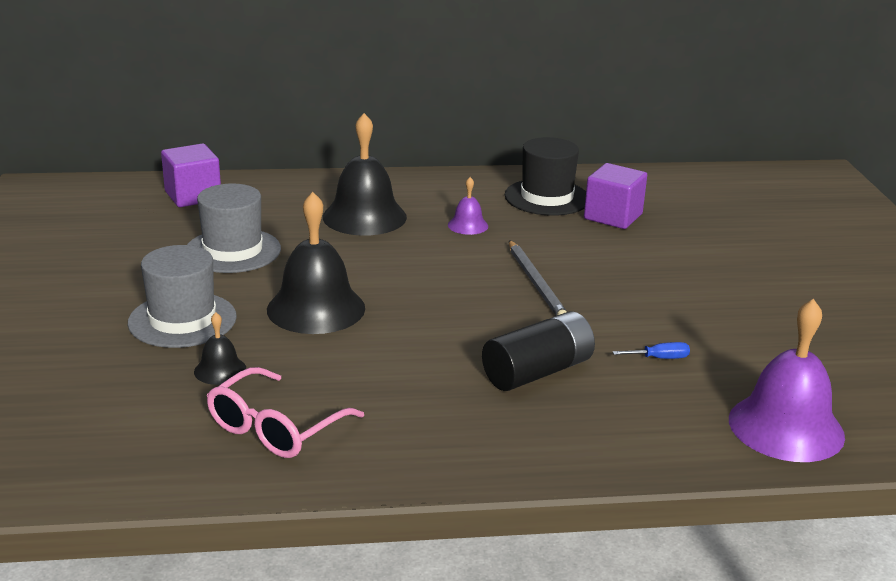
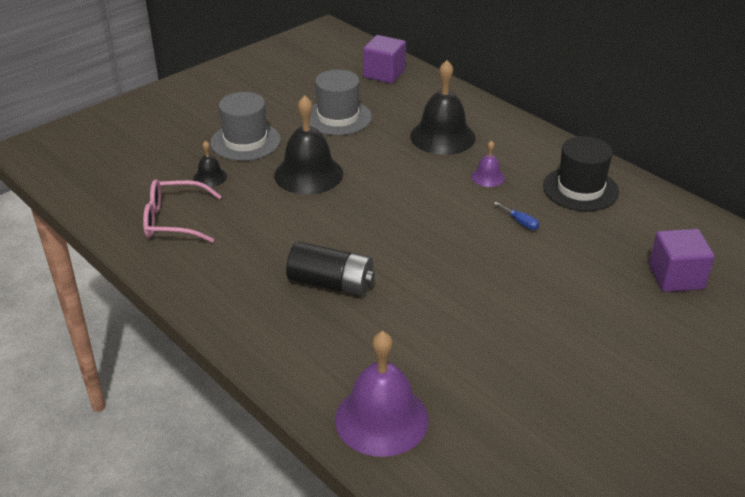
camera: 55 degrees right, 10 degrees up
grey pencil [509,240,567,316] -> none
purple cube [584,163,647,229] -> purple cube moved to [649,229,715,292]
blue screwdriver [613,342,690,359] -> blue screwdriver moved to [494,202,539,230]

